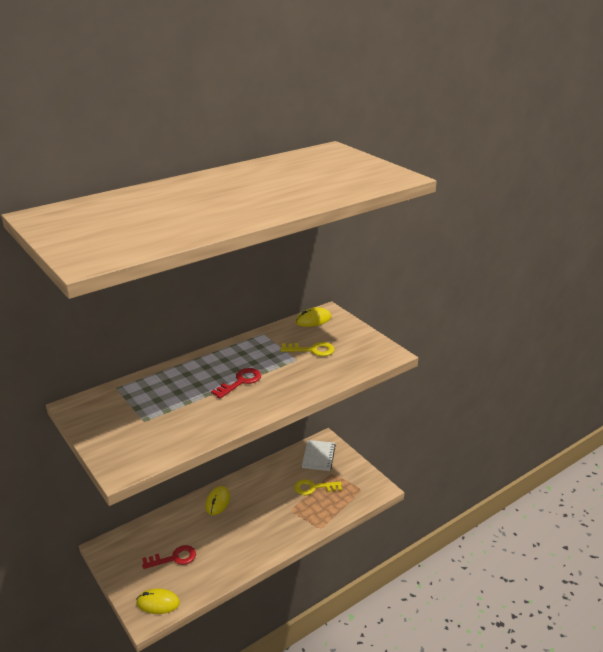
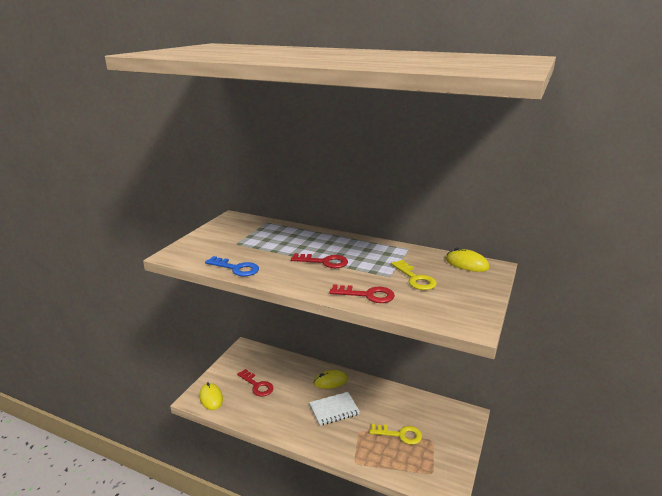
camera: 60 degrees right, 5 degrees down
yellow key [294,479,342,495] -> yellow key turned 135 degrees clockwise [369,424,422,445]
white notebook [302,440,336,471] -> white notebook moved to [309,392,360,426]
none -> blue key [205,256,259,276]
none -> red key [330,284,395,303]

